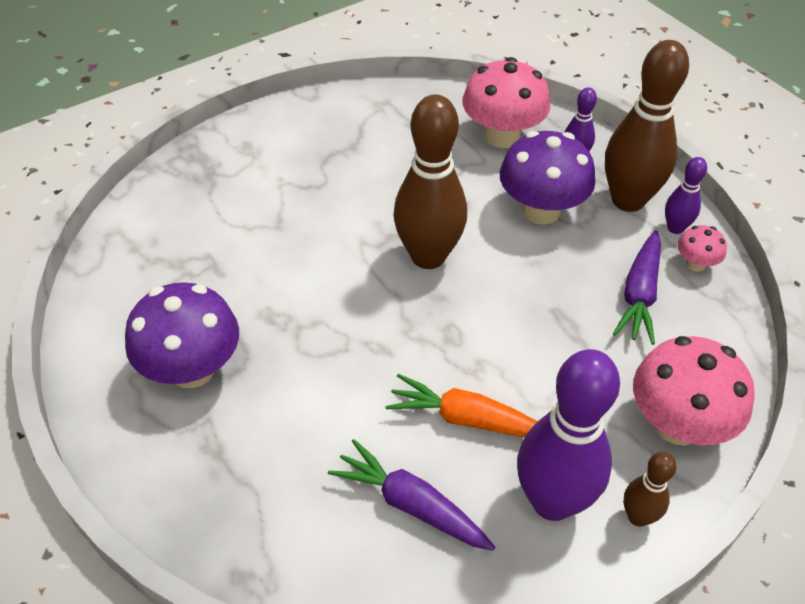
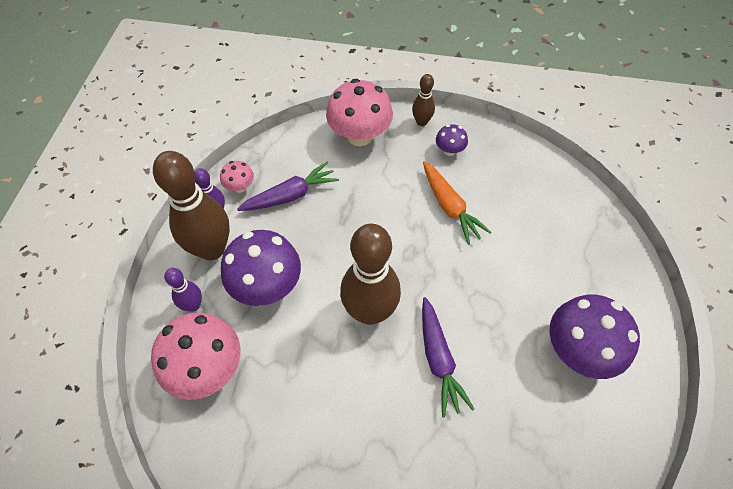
camera: 135 degrees left, 10 degrees up
purple carrot [328,439,495,551] -> purple carrot moved to [422,297,474,417]
purple bowling pin [517,349,620,521] -> purple mushroom [436,124,468,156]

